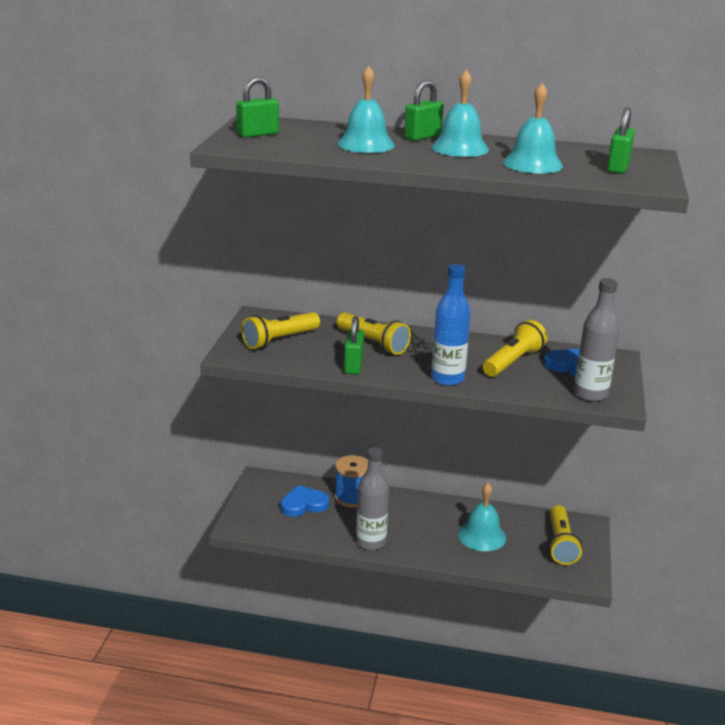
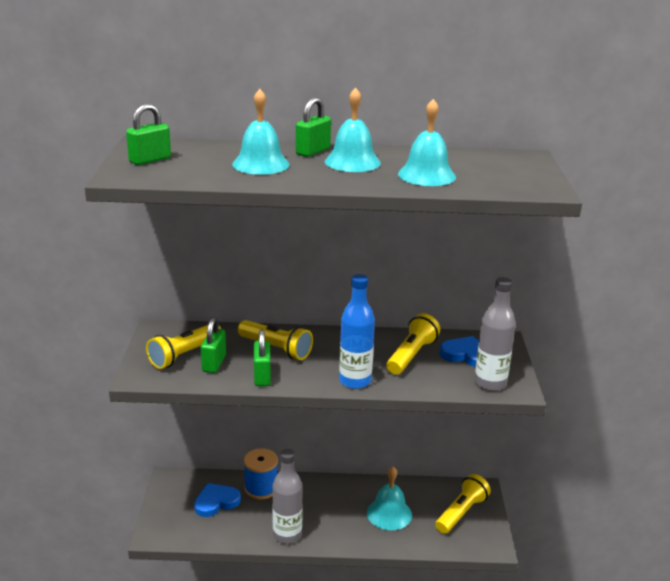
camera: 10 degrees left, 0 degrees up
yellow flashlight [549,505,582,565] -> yellow flashlight turned 135 degrees counterclockwise [435,474,491,534]
green padlock [607,107,635,174] -> green padlock moved to [201,317,226,373]

